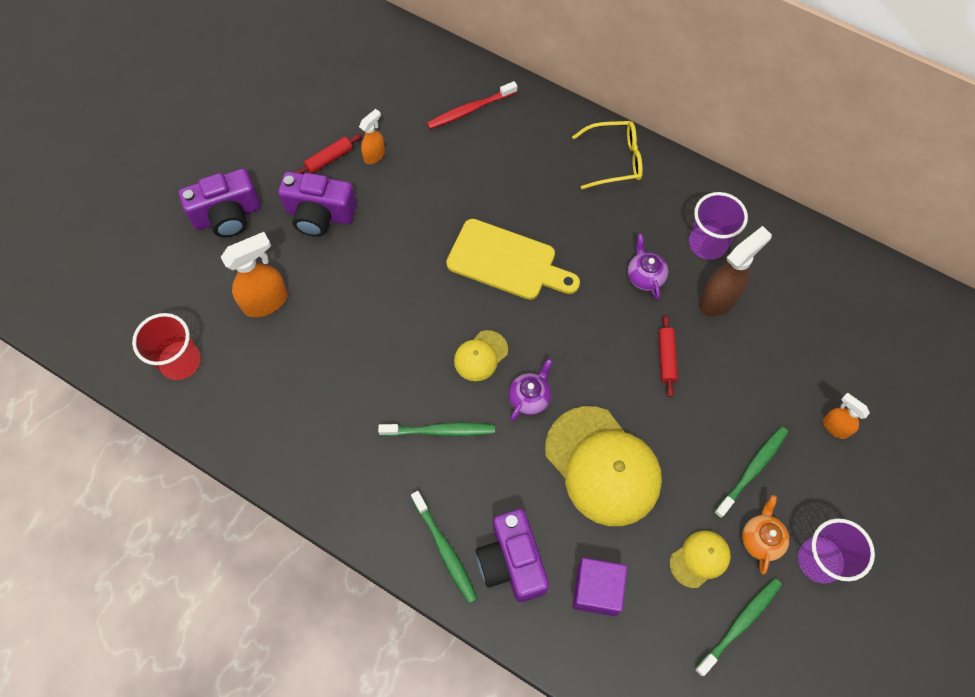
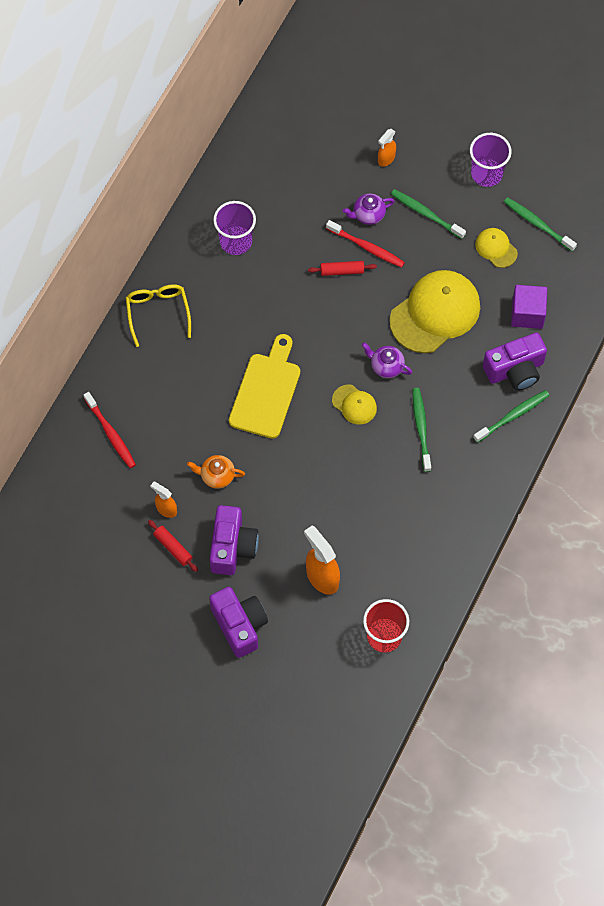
camera: 95 degrees left, 0 degrees up
purple teapot [628,234,668,300] -> purple teapot moved to [343,194,395,225]
brown spray bottle [699,226,772,316] -> none
orange teapot [742,495,789,574] -> orange teapot moved to [187,455,245,489]
none -> red toothbrush [326,220,405,268]

